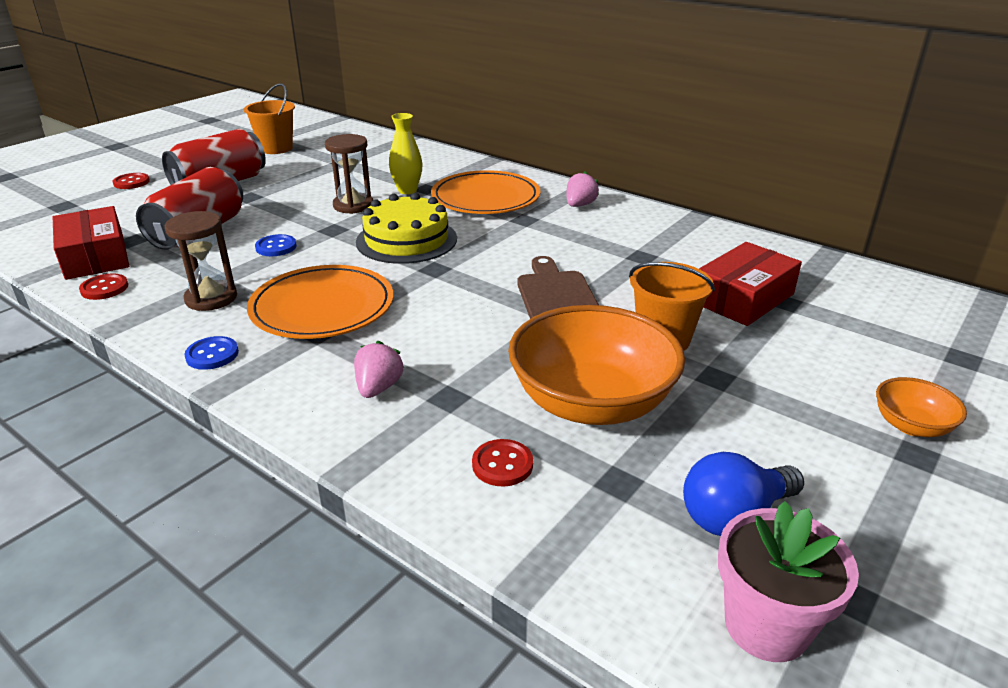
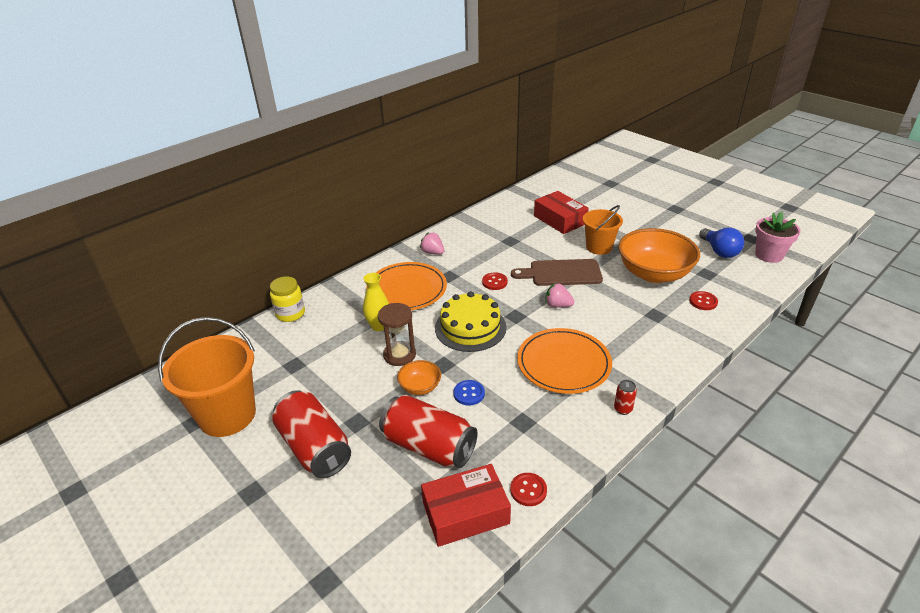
camera: 80 degrees left, 5 degrees up
red button [112,173,150,189] -> red button moved to [482,272,508,290]
brown hourglass [165,211,237,311] -> none
blue button [184,336,239,370] -> red can [614,380,637,415]
orange bucket [244,83,295,154] -> orange bucket [158,317,256,437], size x1.61
pink strawberry [354,341,404,398] -> pink strawberry moved to [545,283,574,308]
orange bowl [876,377,967,437] -> orange bowl moved to [397,360,441,395]
none -> yellow jar [270,276,305,322]

